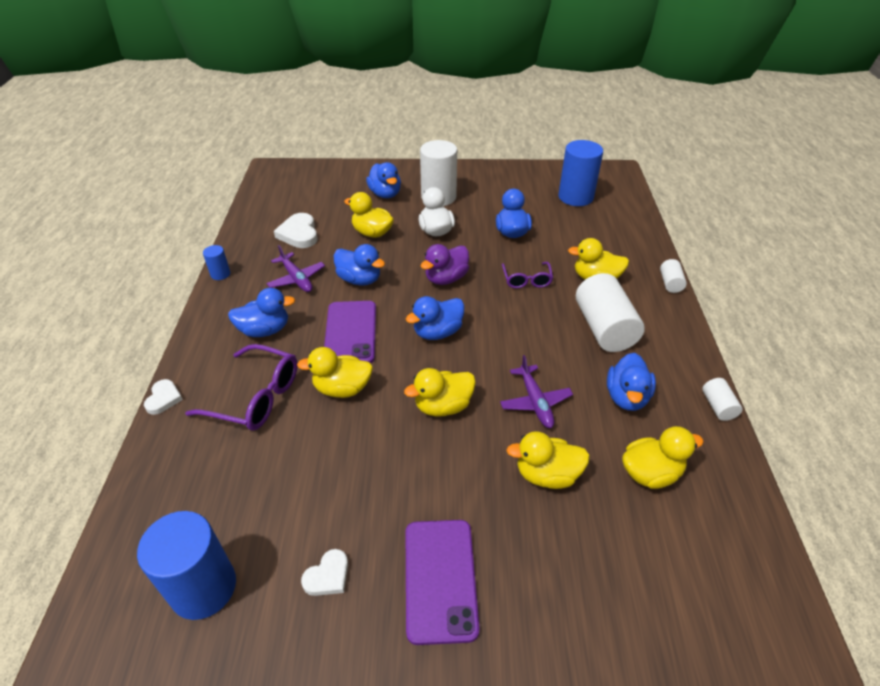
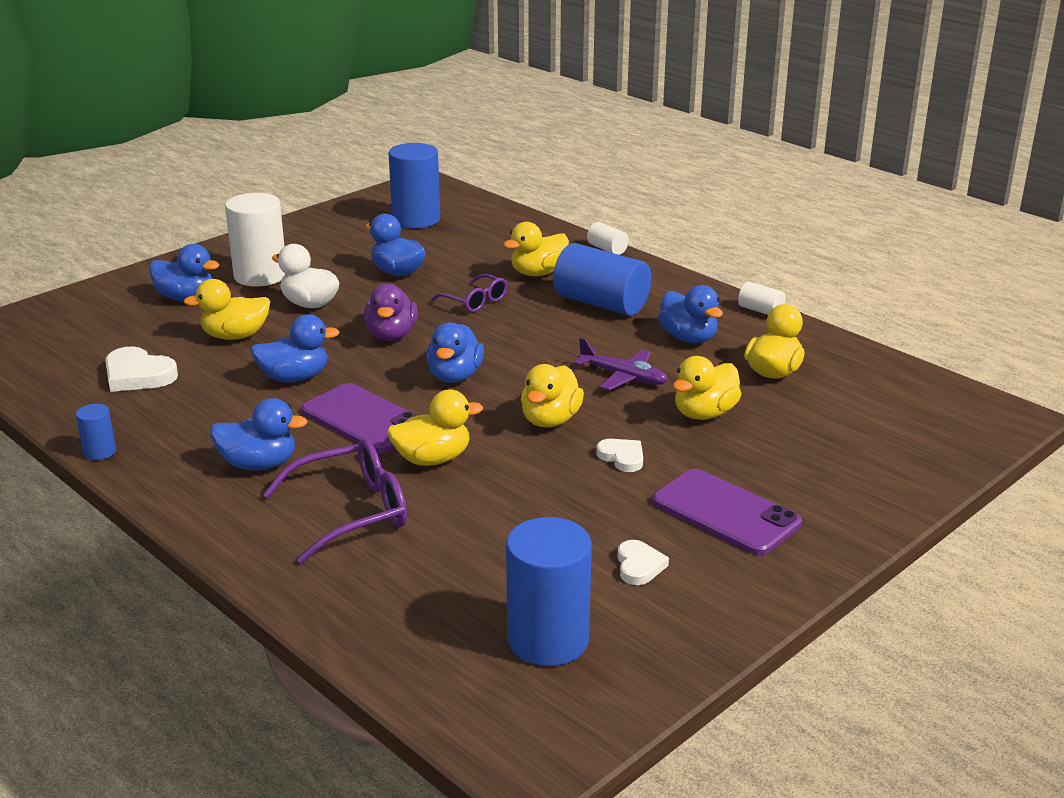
camera: 45 degrees left, 15 degrees down
white heart [144,379,183,415] -> white heart moved to [596,439,643,472]
blue duck [228,288,295,337] -> blue duck turned 60 degrees clockwise [210,398,308,471]
purple plane [266,245,325,292] -> none
yellow duck [297,347,373,398] -> yellow duck turned 150 degrees counterclockwise [387,389,483,466]
white cylinder [576,273,645,352] -> blue cylinder [553,243,651,316]

